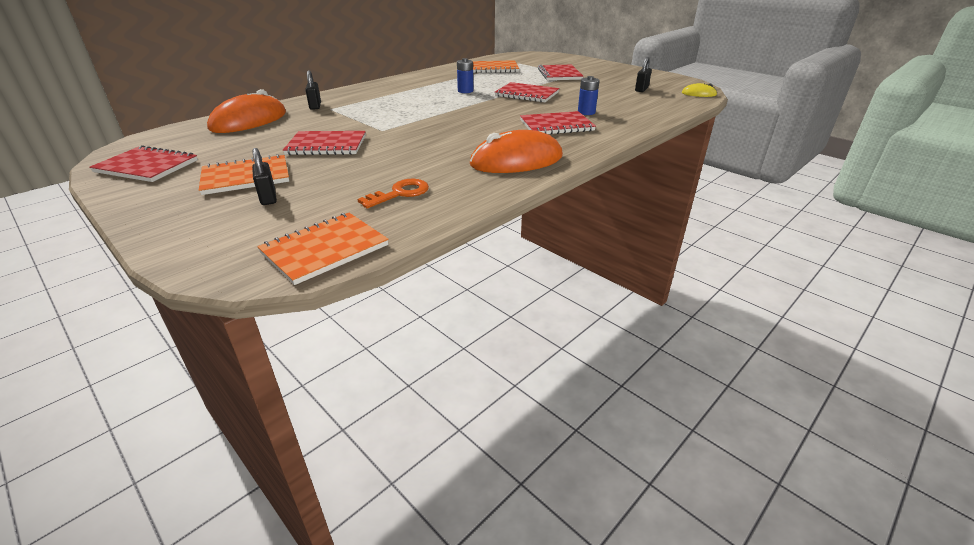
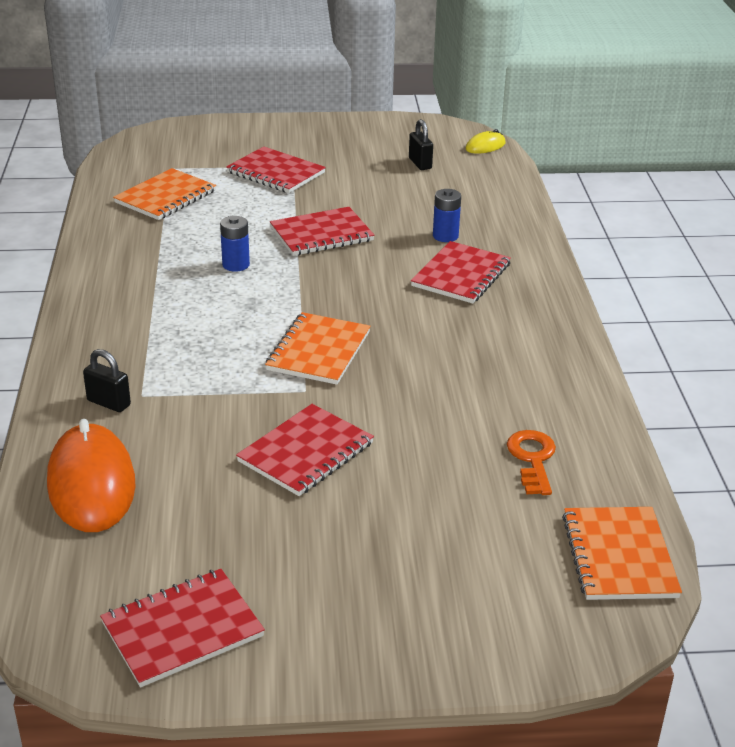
camera: 50 degrees left, 0 degrees up
orange notebook [199,154,289,195] -> orange notebook moved to [265,312,371,385]
black padlock [252,148,277,205] -> none
orange mouse [470,130,563,173] -> none

